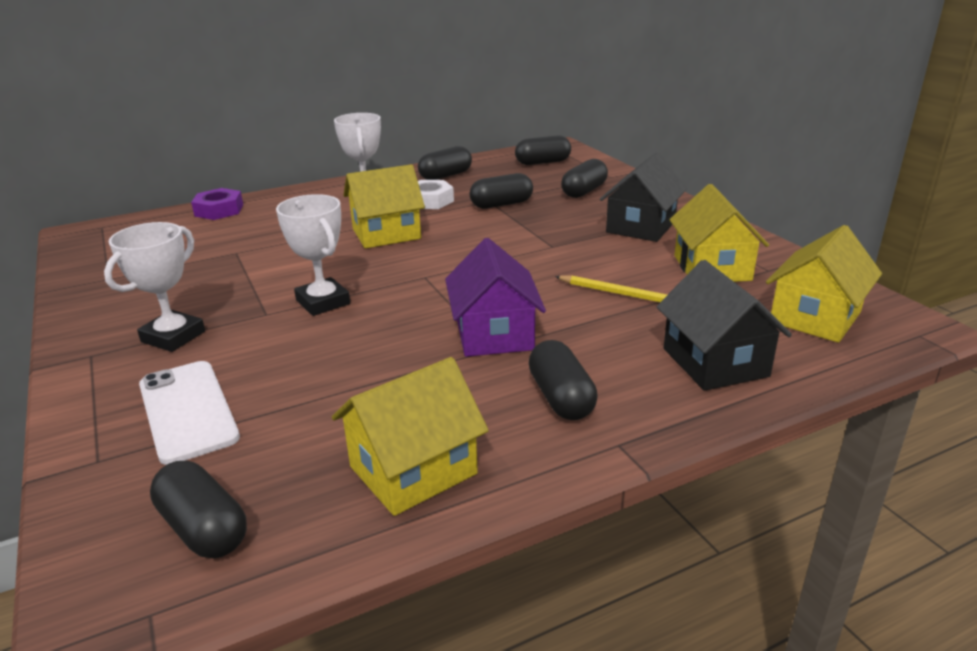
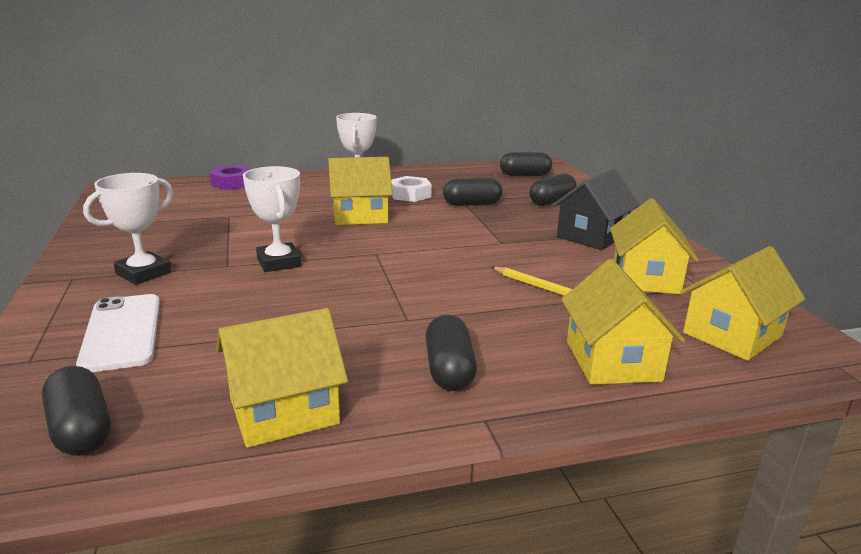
camera: 10 degrees right, 5 degrees down
black capsule [418,146,472,180] -> none
purple house [445,238,546,357] -> none
black house [657,260,792,391] -> yellow house [561,259,685,385]

